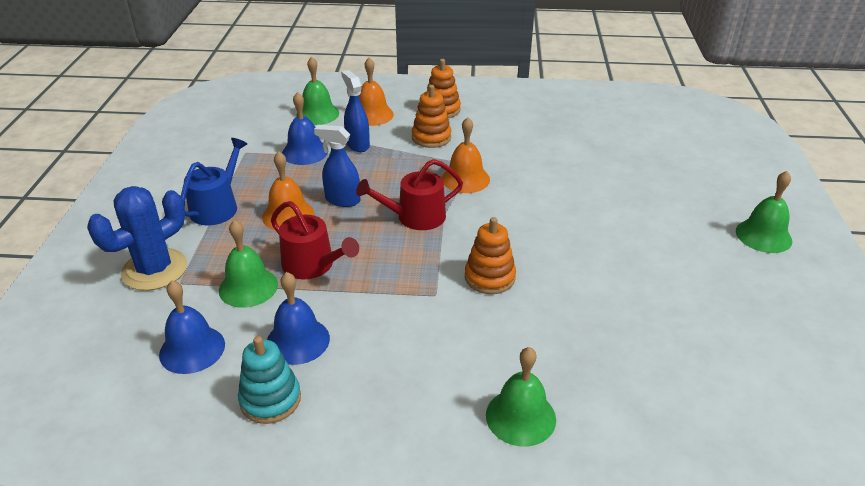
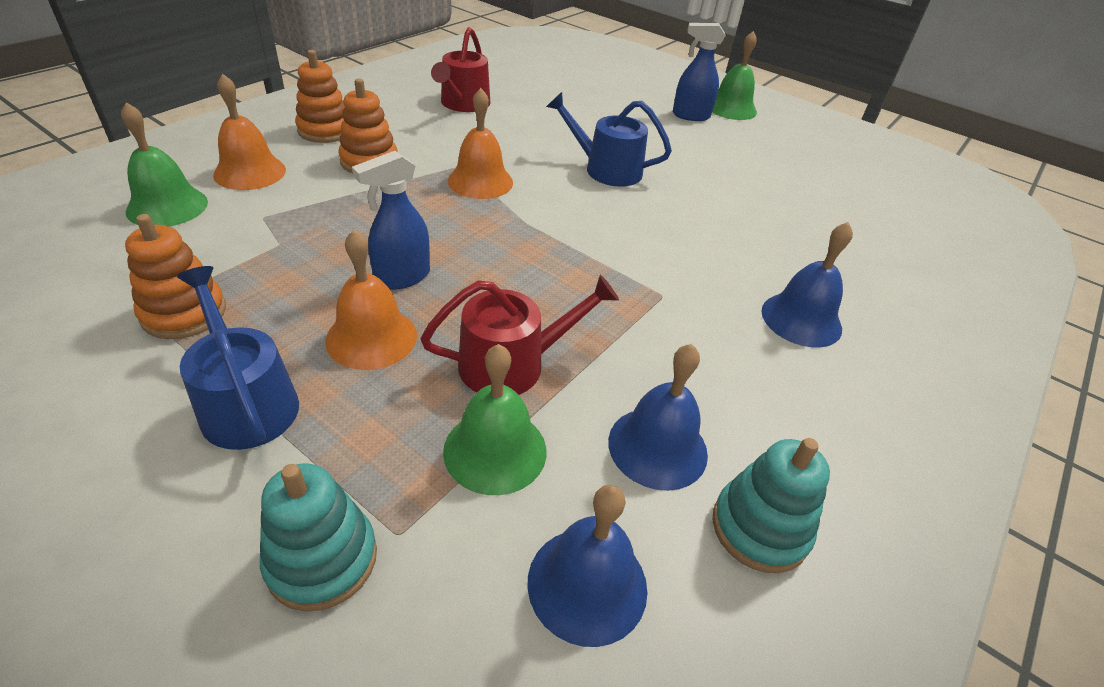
camera: 60 degrees left, 5 degrees up
blue cactus [87,186,187,291] -> turquoise stacking toy [260,463,377,612]
blue bell [282,92,328,165] -> blue bell moved to [762,222,853,347]
blue spray bottle [341,70,370,152] -> blue spray bottle moved to [673,23,726,121]
red watering can [356,159,463,230] -> red watering can moved to [431,27,490,112]
orange stacking toy [465,217,516,294] -> orange stacking toy moved to [125,214,226,339]
green bell [486,347,556,447] -> none
none -> blue watering can [546,92,672,187]

